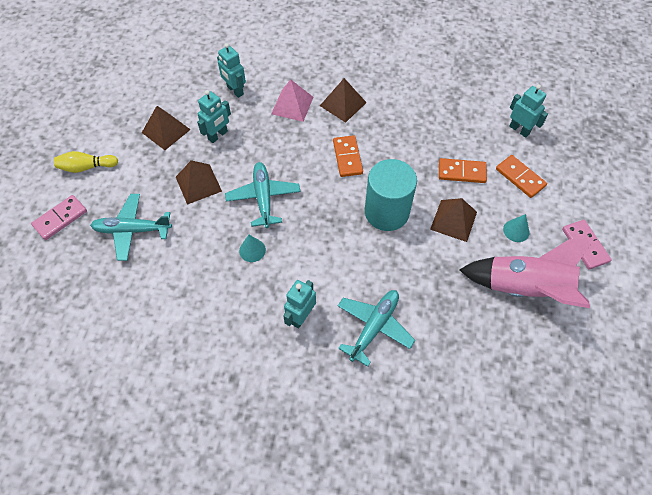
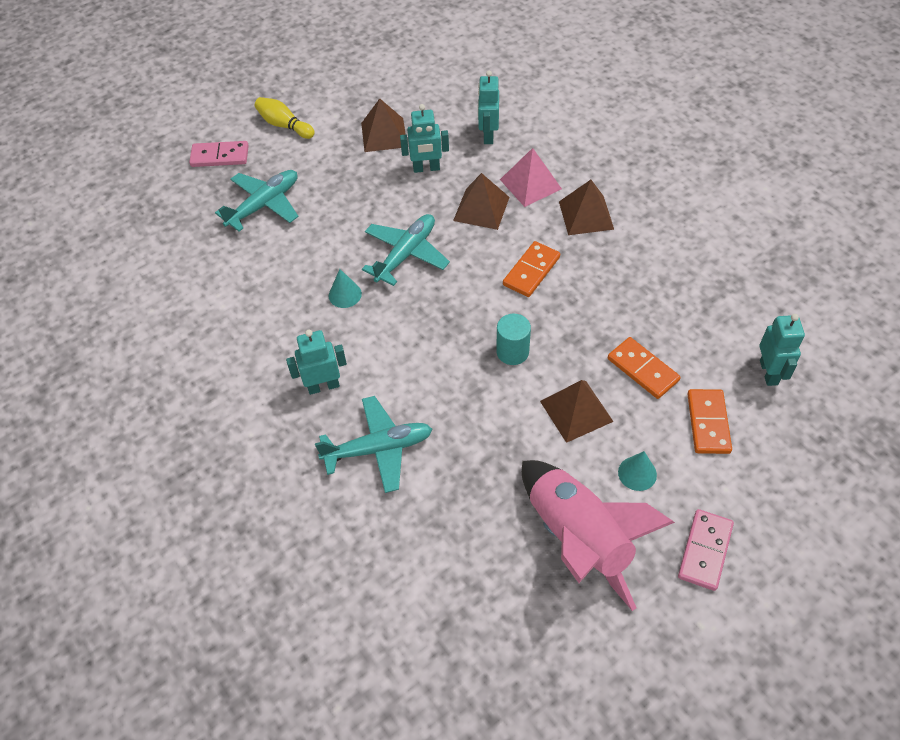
camera: 45 degrees right, 5 degrees down
turquoise plane [90,194,172,261] -> turquoise plane turned 90 degrees clockwise [215,170,298,231]
brown pyramid [176,160,222,205] -> brown pyramid moved to [453,173,510,230]
turquoise cylinder [365,159,417,231] -> turquoise cylinder [496,314,531,365], size x0.53

